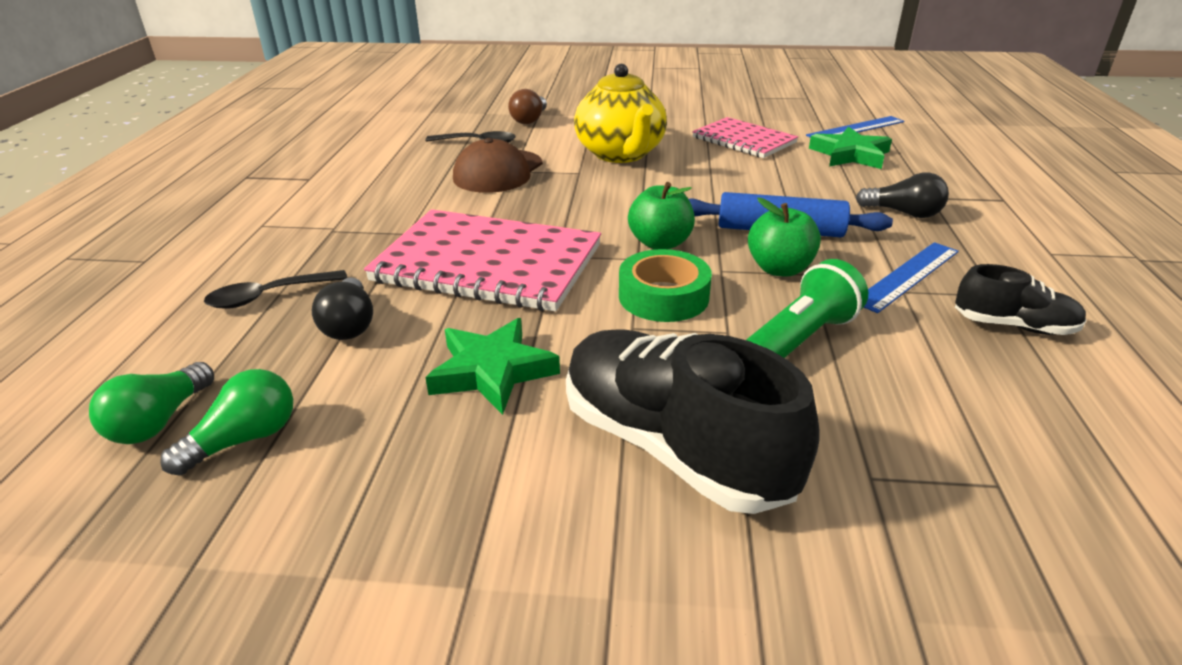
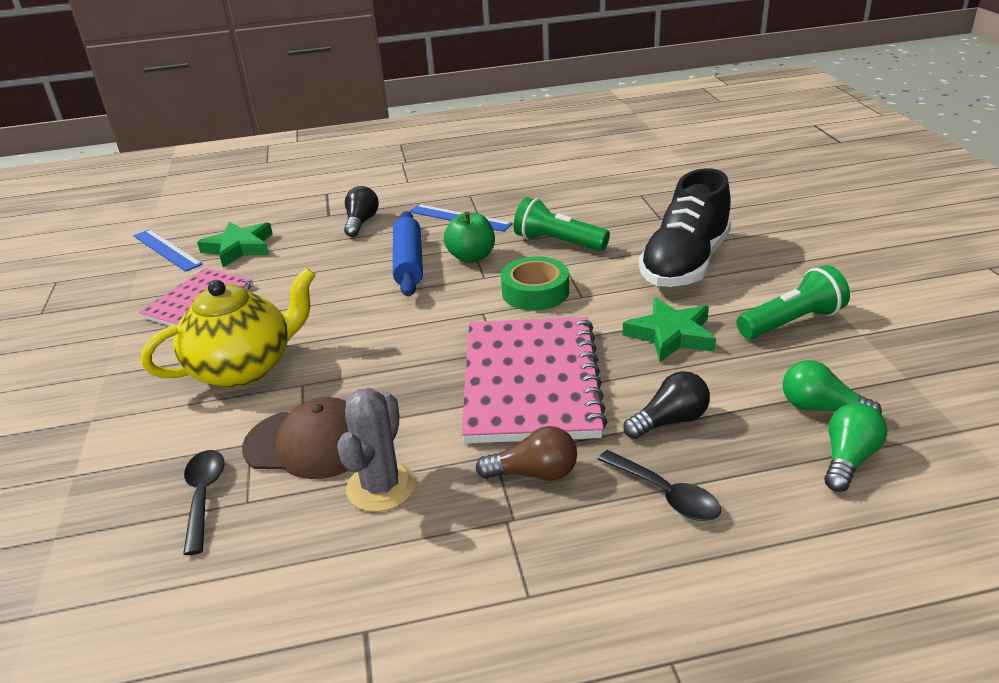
camera: 105 degrees left, 0 degrees up
green light bulb [89,362,214,444] -> green light bulb turned 60 degrees counterclockwise [824,403,887,492]
brown light bulb [508,89,547,124] -> brown light bulb moved to [476,426,577,481]
green apple [628,182,695,250] -> none
black shoe [955,264,1086,335] -> none
none -> grey cactus [337,388,416,512]
none -> green flashlight [736,265,850,339]

